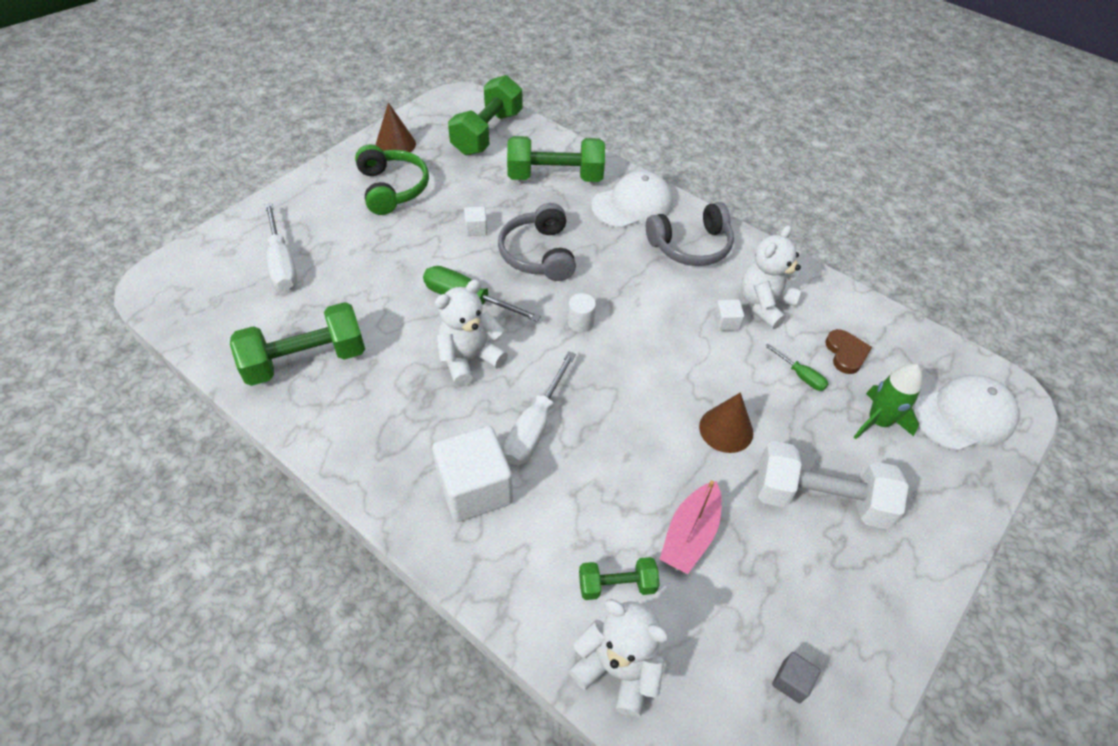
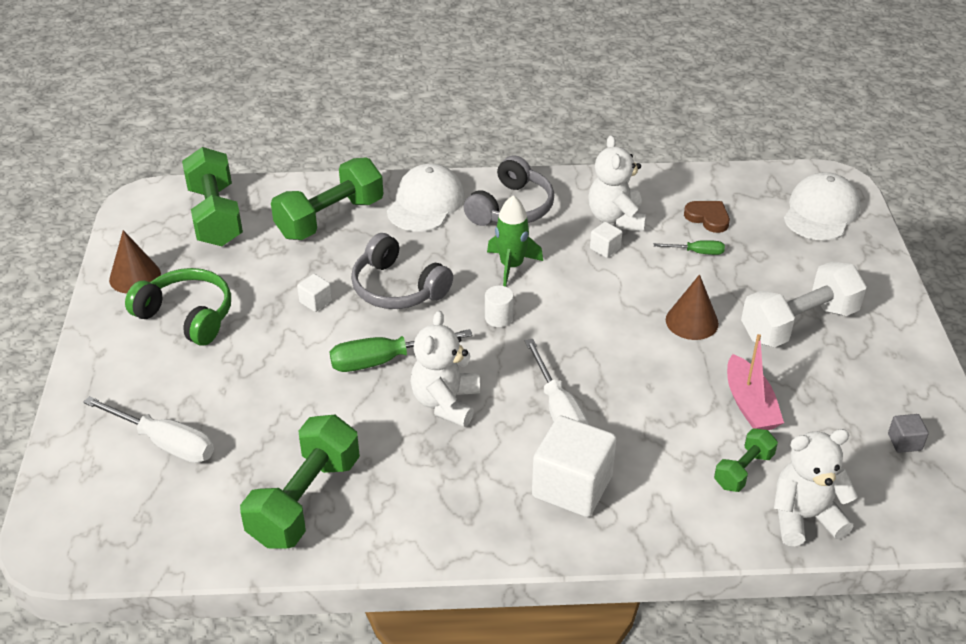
camera: 40 degrees left, 10 degrees down
green rocket [854,364,922,439] -> green rocket moved to [487,195,543,287]

